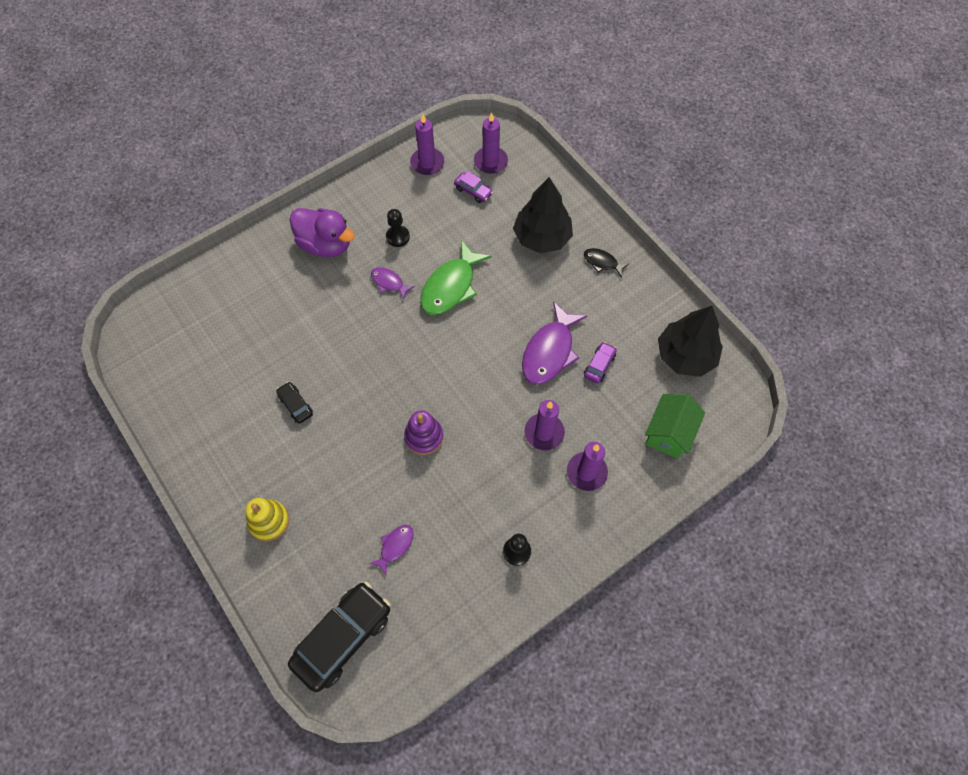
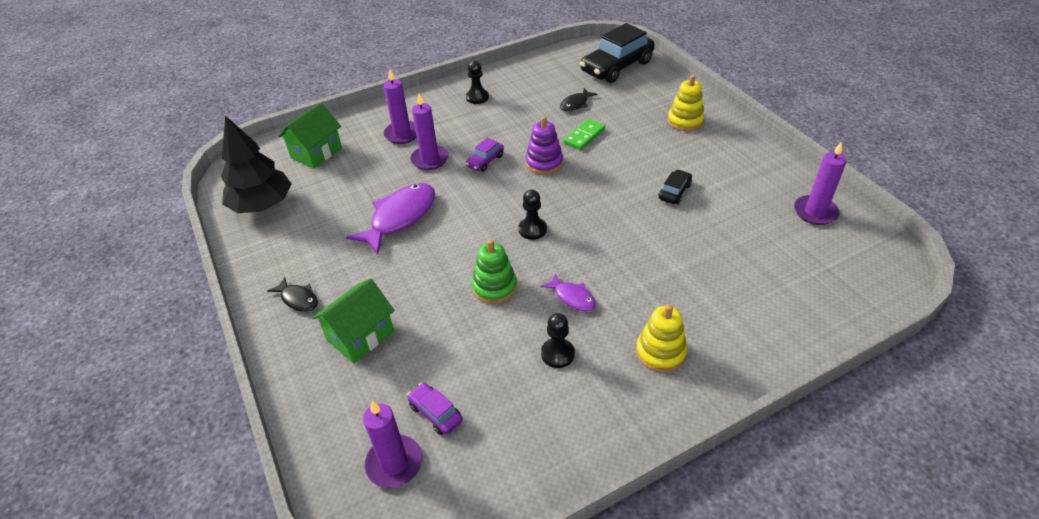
camera: 170 degrees left, 20 degrees down
black car [276,382,313,424] -> black car turned 120 degrees counterclockwise [658,169,692,204]
purple duck [290,208,355,257] -> yellow stacking toy [636,304,687,373]
purple fish [369,525,414,575] -> black fish [560,88,598,111]
purple candle [410,114,445,175] -> purple candle moved to [794,141,847,225]
green fish [420,240,491,315] -> green stacking toy [472,239,517,304]
black tree [513,177,573,253] -> green house [312,278,395,363]
purple car [584,342,617,384] -> purple car moved to [466,138,504,172]
none -> black pawn [518,189,547,240]
none -> green domino [563,119,605,150]

